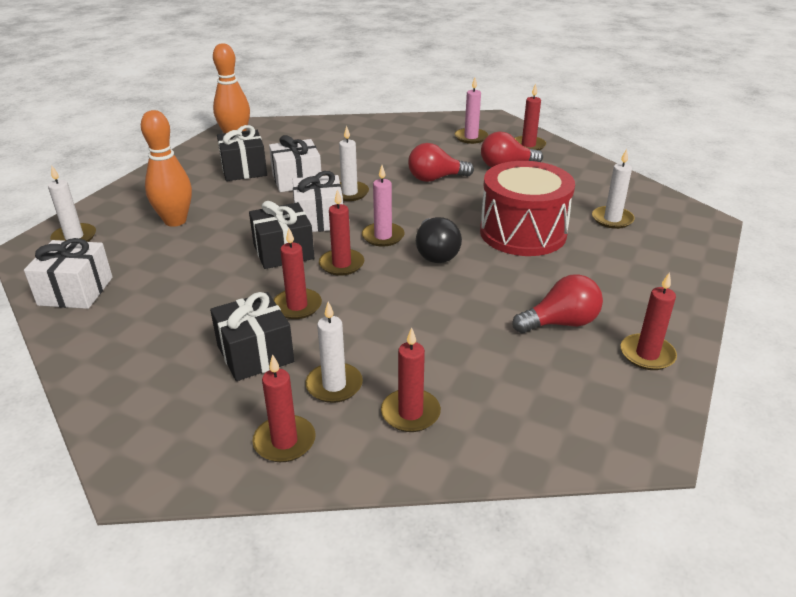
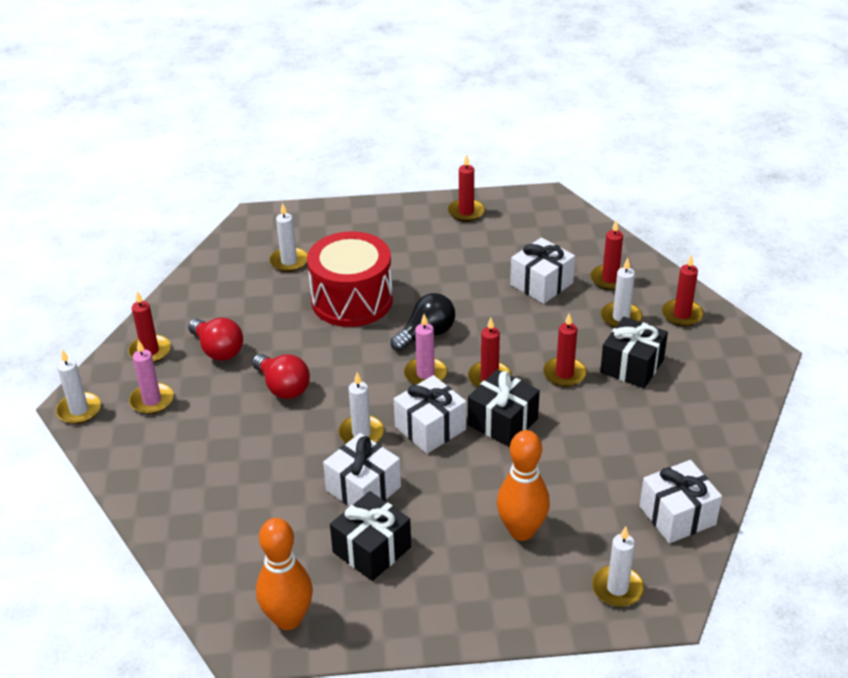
camera: 120 degrees left, 5 degrees up
red light bulb [512,274,603,333] -> none
none -> white candle [56,349,101,424]
none -> white gift [510,237,575,304]

